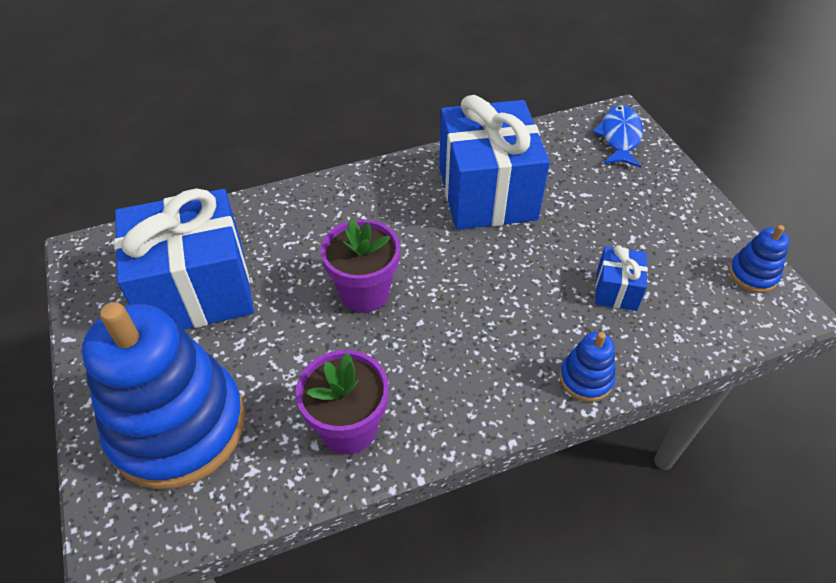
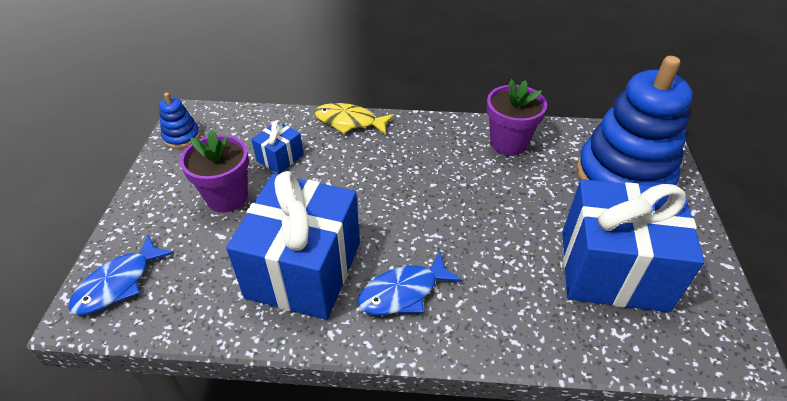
camera: 155 degrees left, 5 degrees down
purple flower pot [321,218,400,313] -> purple flower pot moved to [180,130,249,213]
blue stacking toy [560,332,616,402] -> yellow fish [314,103,394,135]
none -> blue fish [357,252,462,315]

